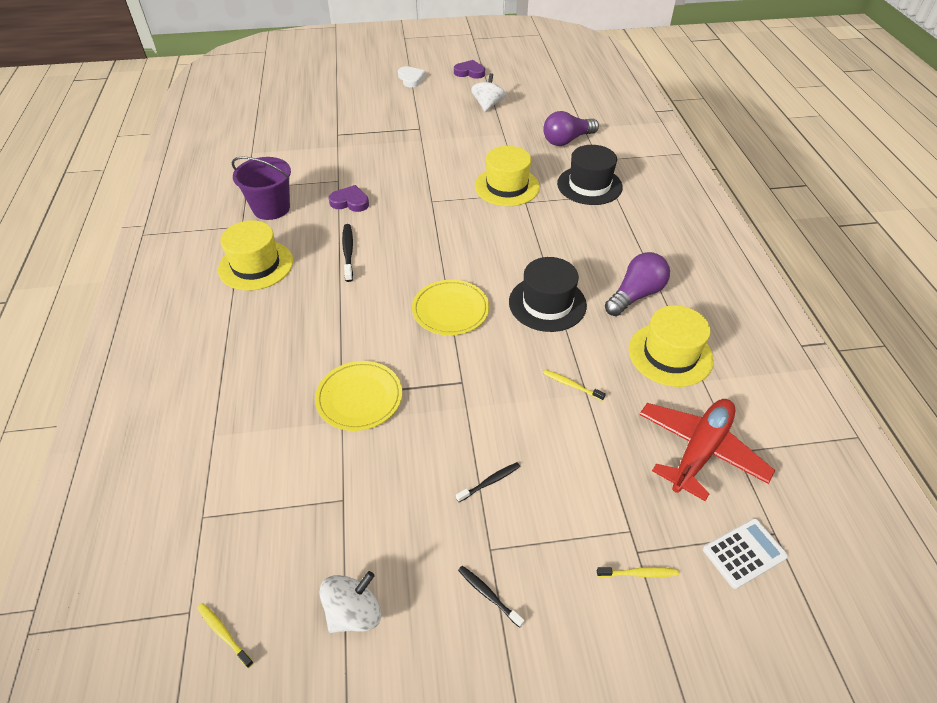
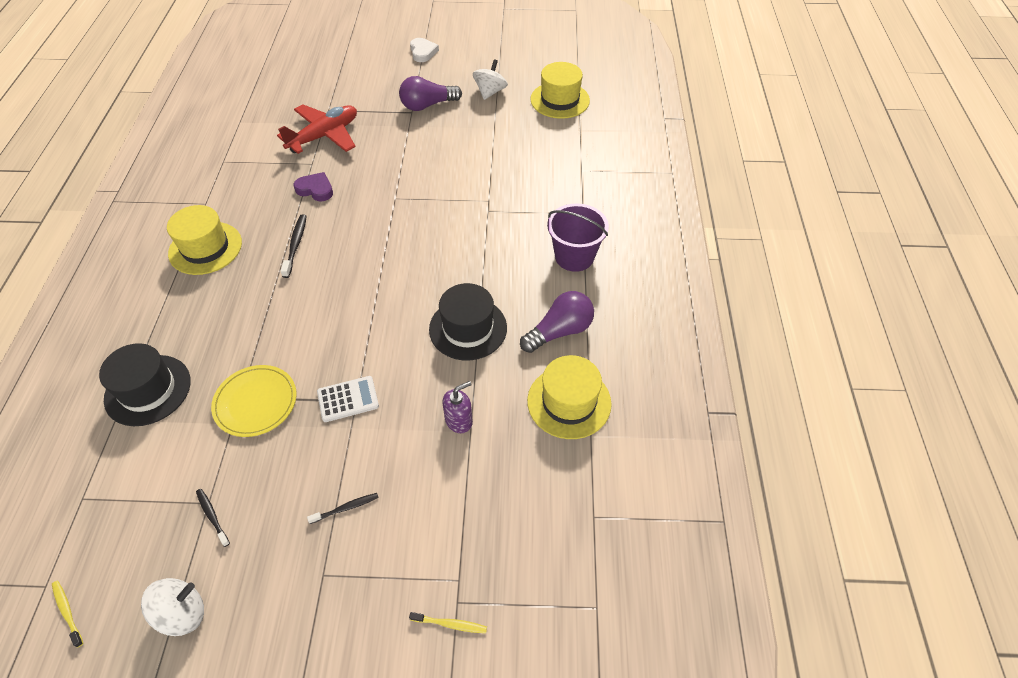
camera: 10 degrees right, 5 degrees up
purple bucket [232,157,291,220] -> purple bucket moved to [547,204,609,272]
yellow plate [412,280,489,335] -> none
purple heart [454,60,485,79] -> none
black toothbrush [458,566,524,628] -> black toothbrush moved to [196,489,230,547]
yellow hat [475,146,540,206] -> yellow hat moved to [530,62,590,119]
purple light bulb [543,111,599,146] -> purple light bulb moved to [399,76,462,111]
yellow toothbrush [543,370,606,401] -> purple soap dispenser [442,381,473,433]
black hat [557,145,623,205] -> black hat moved to [99,343,191,426]
red plane [639,399,775,501] -> red plane moved to [277,105,357,154]
white calculator [703,518,788,589] -> white calculator moved to [317,376,379,422]

